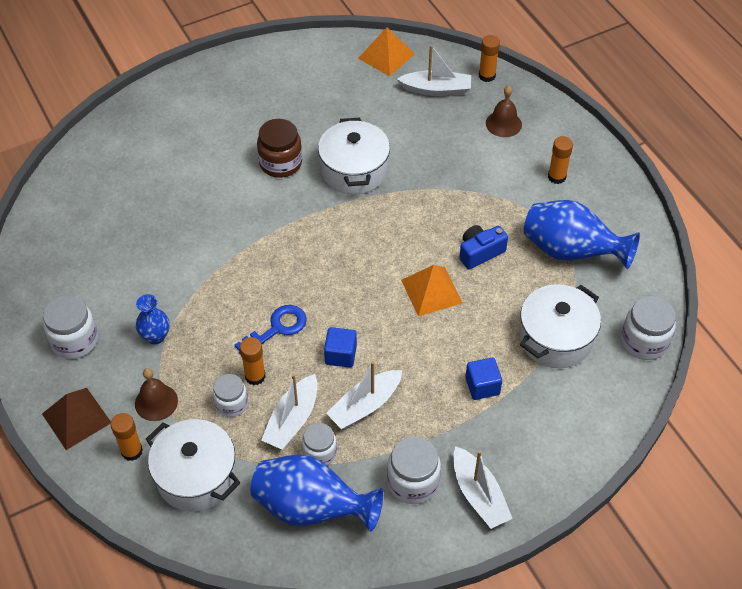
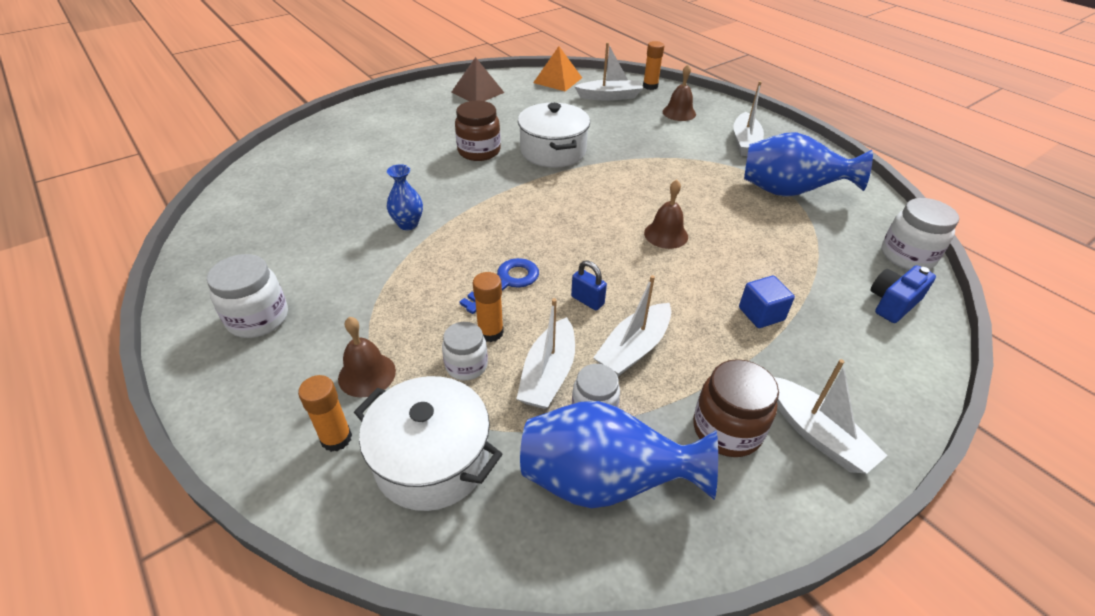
camera: 10 degrees left, 10 degrees down
brown pyramid [42,388,111,450] -> brown pyramid moved to [452,57,504,101]
blue vase [136,294,170,344] -> blue vase moved to [387,164,423,230]
blue cube [324,327,357,368] -> blue padlock [571,260,607,310]
white jar [387,437,441,504] -> brown jar [693,359,779,457]
orange pyramid [401,265,463,317] -> brown bell [644,180,688,249]
blue camera [459,225,508,269] -> blue camera moved to [870,265,936,323]
white pot [519,284,601,368] -> none
orange glue stick [548,136,573,184] -> white boat [733,81,764,156]

